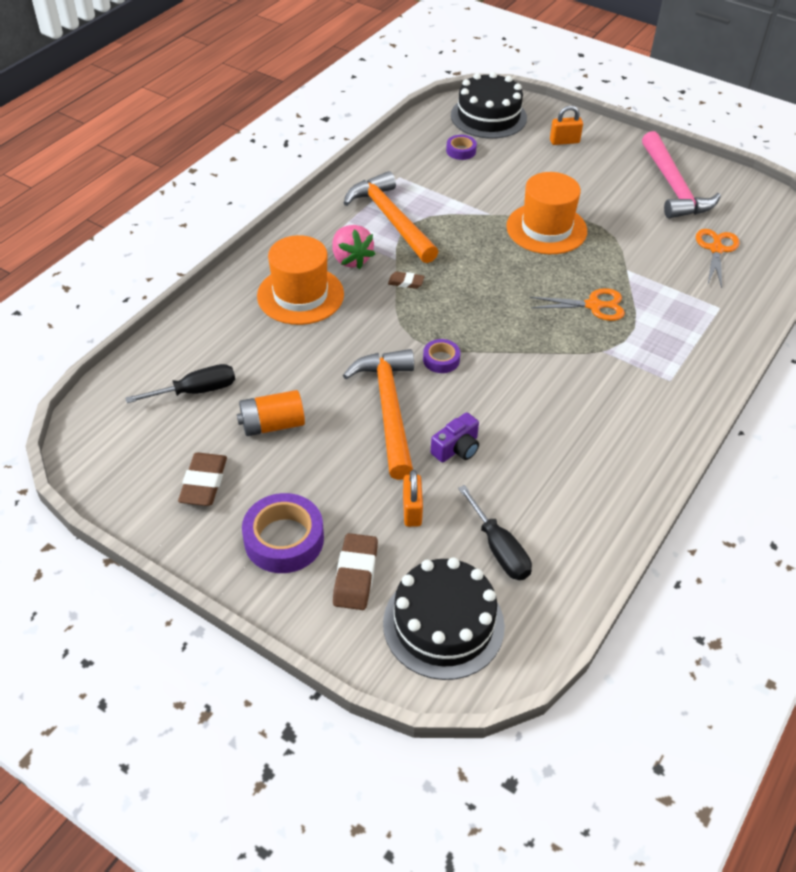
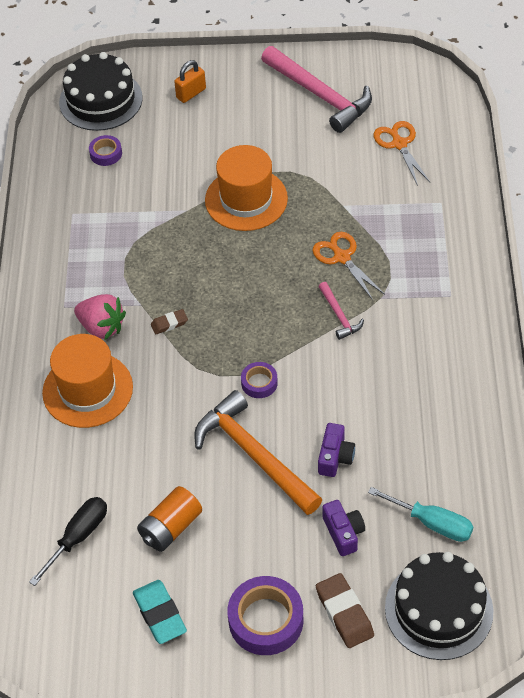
camera: 30 degrees left, 5 degrees up
brown eraser [178,453,227,506] -> turquoise eraser [133,580,187,644]
orange hammer [344,171,438,263] -> none
orange padlock [403,470,423,527] -> purple camera [322,500,365,556]
black screwdriver [458,485,532,580] -> turquoise screwdriver [368,487,473,542]
orange scissors [530,288,625,321] -> orange scissors turned 90 degrees counterclockwise [312,232,385,300]
none -> pink hammer [319,282,364,340]

